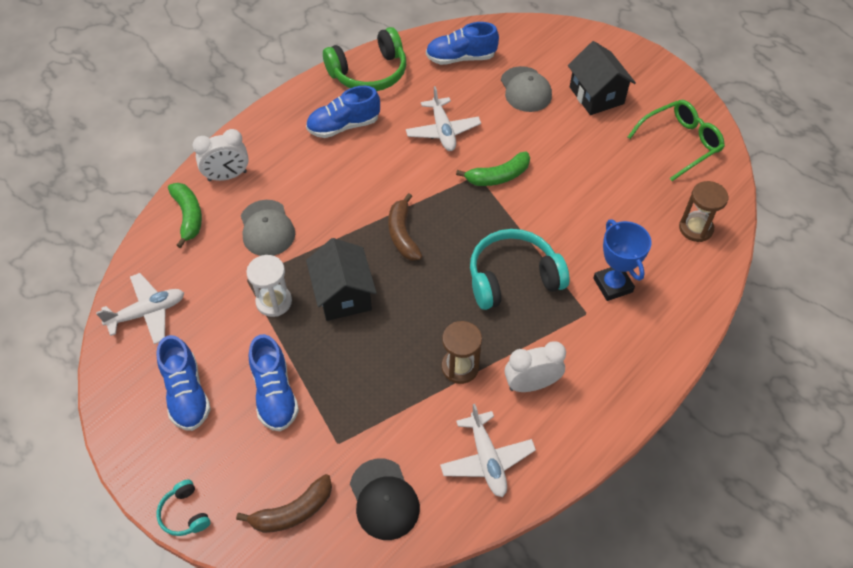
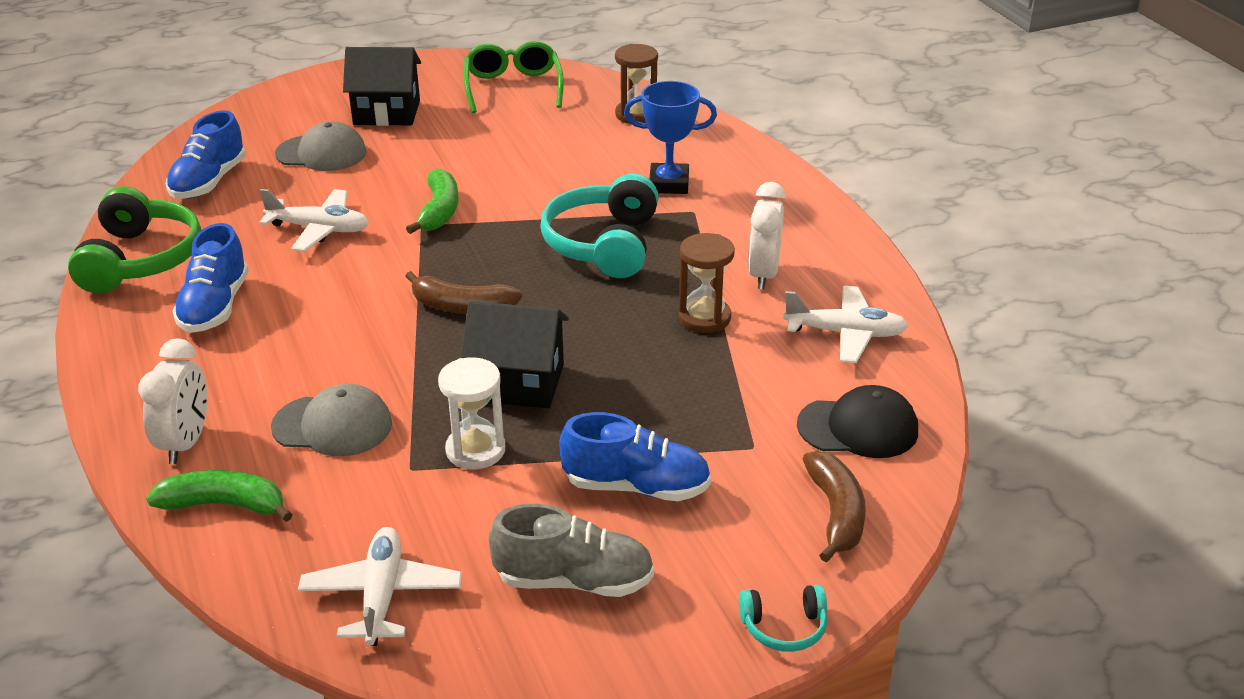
camera: 65 degrees left, 20 degrees down
blue shoe [156,335,211,431] -> grey shoe [489,504,654,597]

